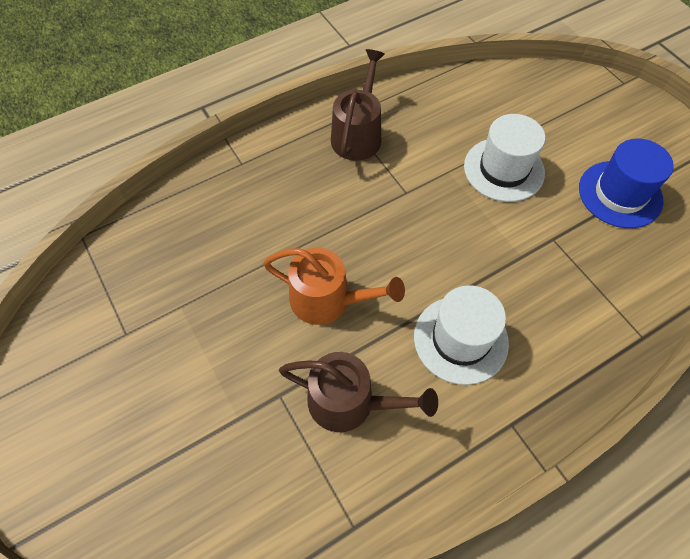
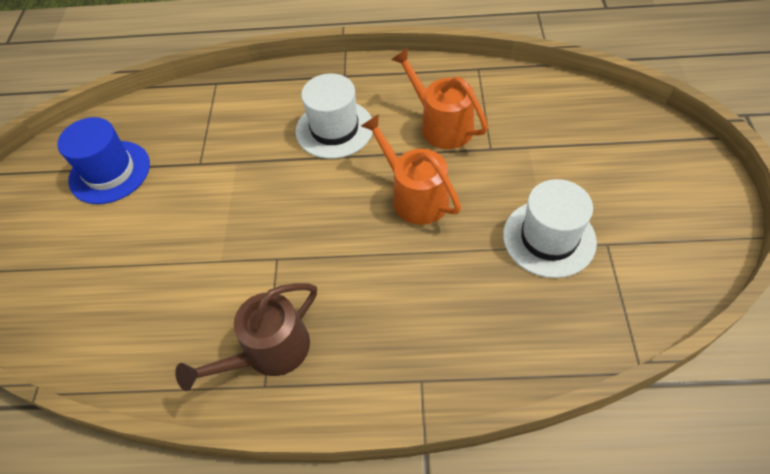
camera: 145 degrees left, 5 degrees down
brown watering can [279,352,438,432] -> orange watering can [391,48,488,149]
white hat [464,114,545,202] -> white hat moved to [503,179,597,278]

